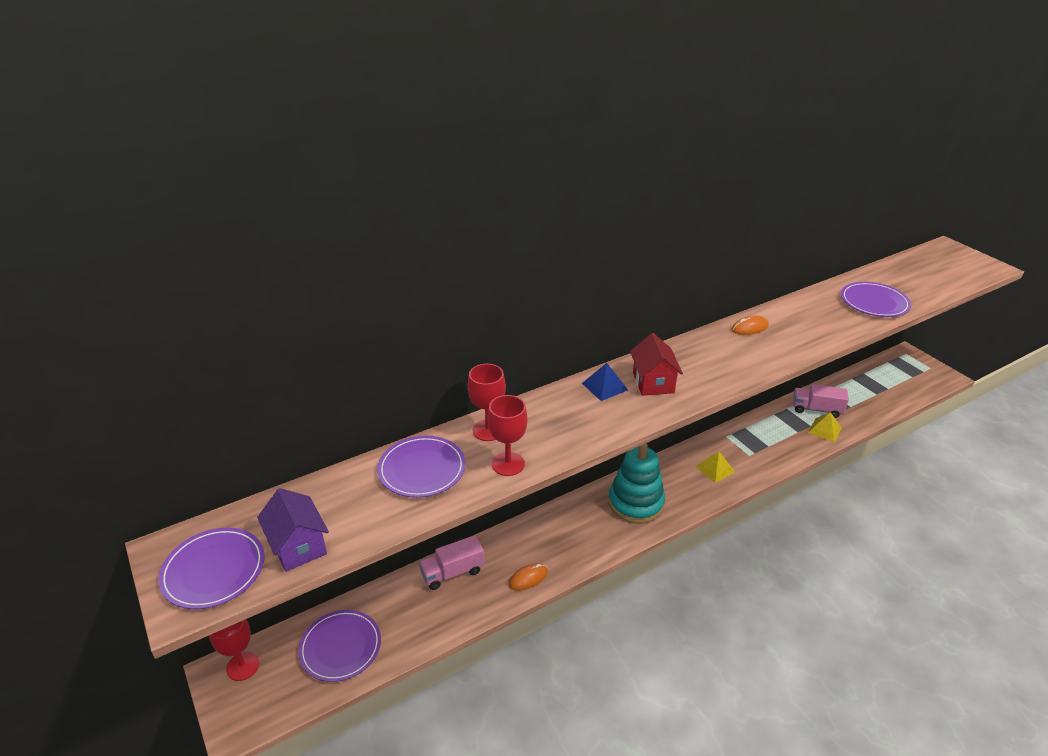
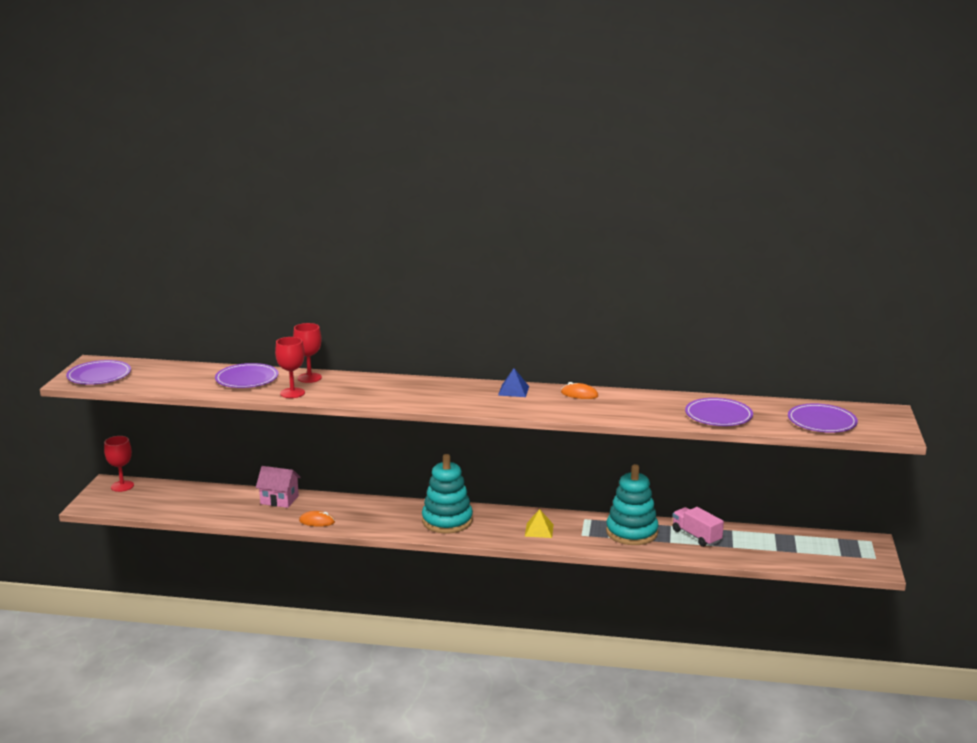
camera: 40 degrees right, 15 degrees down
purple house [257,488,329,572] -> none
purple plate [298,610,381,682] -> purple plate moved to [788,403,858,433]
pink truck [419,535,484,590] -> pink house [256,466,301,508]
blue pyramid [582,363,628,401] -> blue pyramid moved to [498,368,529,397]
red house [630,333,683,396] -> none
yellow pyramid [808,412,842,442] -> none
none -> turquoise stacking toy [606,464,659,545]

